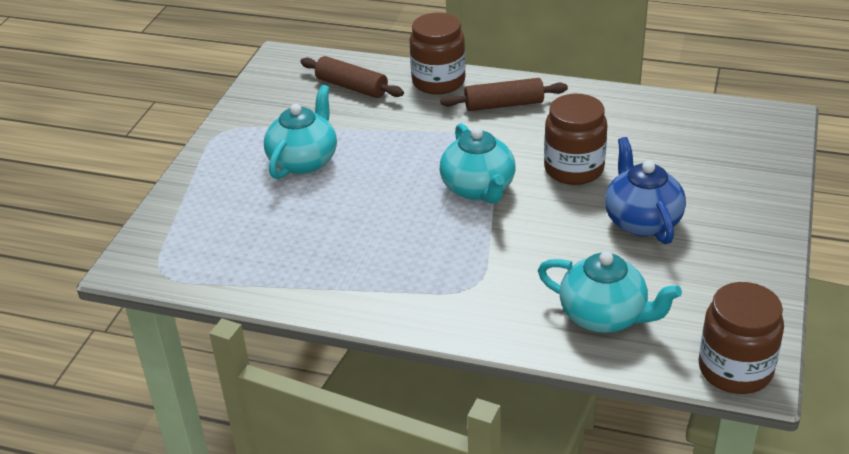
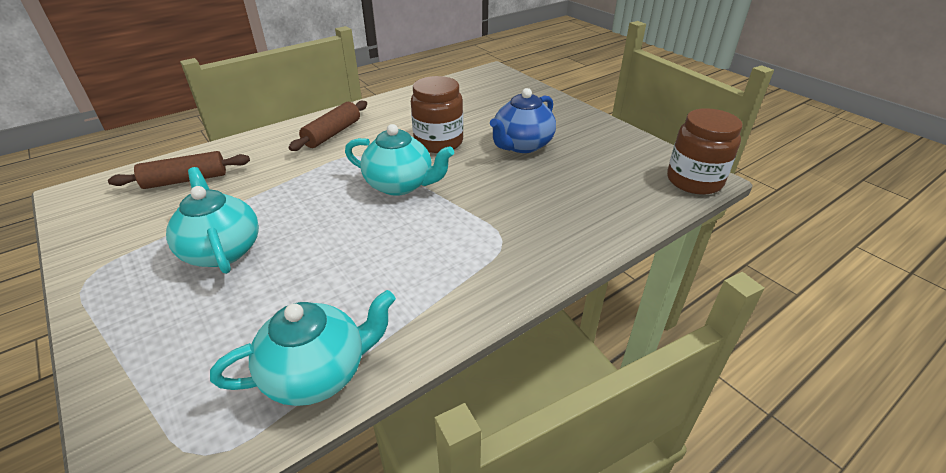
camera: 55 degrees left, 0 degrees up
brown jar [409,13,466,95] -> none
turquoise teapot [538,251,682,333] -> turquoise teapot moved to [210,290,396,406]
blue teapot [605,137,686,244] -> blue teapot turned 75 degrees counterclockwise [490,88,556,153]

